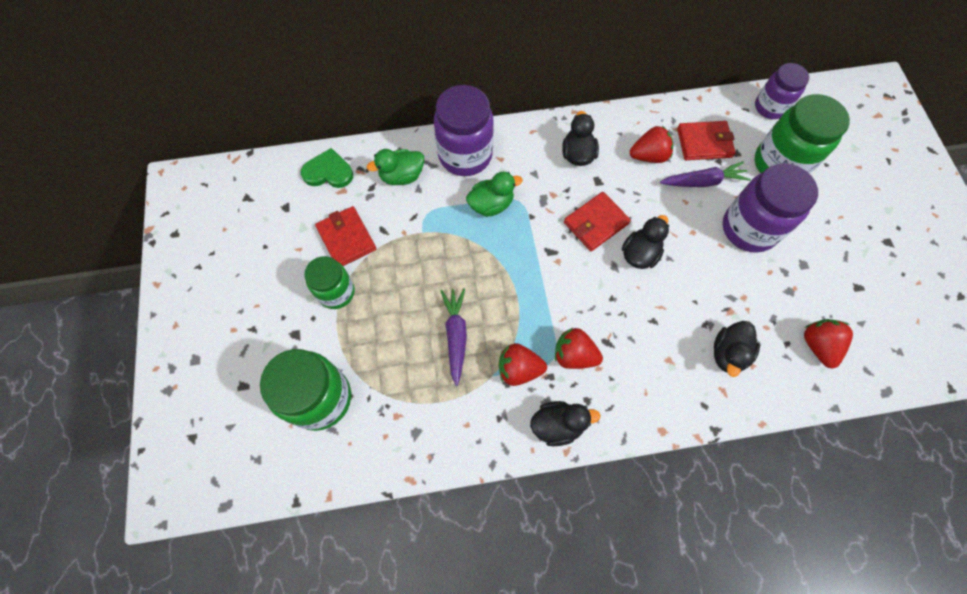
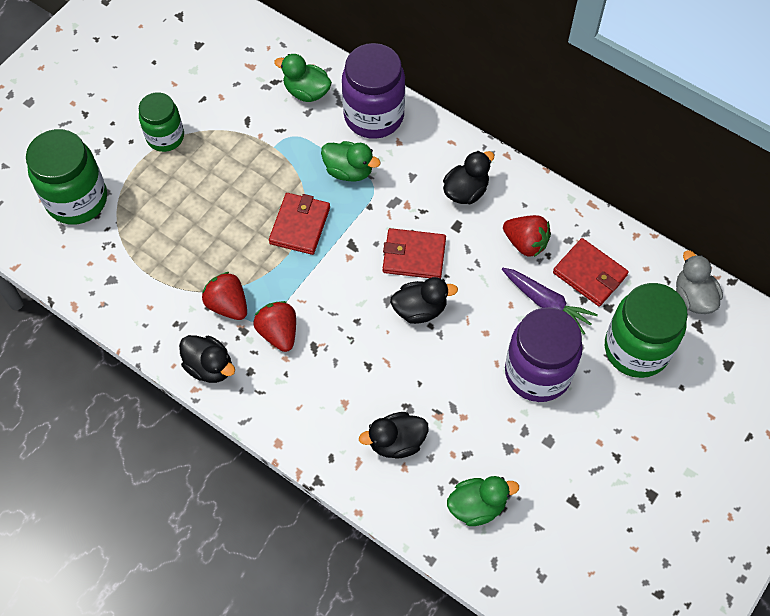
camera: 45 degrees right, 5 degrees down
green heart [301,148,353,188] -> none
red wallet [315,206,376,266] -> red wallet moved to [269,193,330,255]
purple carrot [440,288,467,386] -> none
purple jar [755,63,809,119] -> grey duck [676,250,723,314]
red strawberry [804,319,853,369] -> green duck [447,476,519,526]

